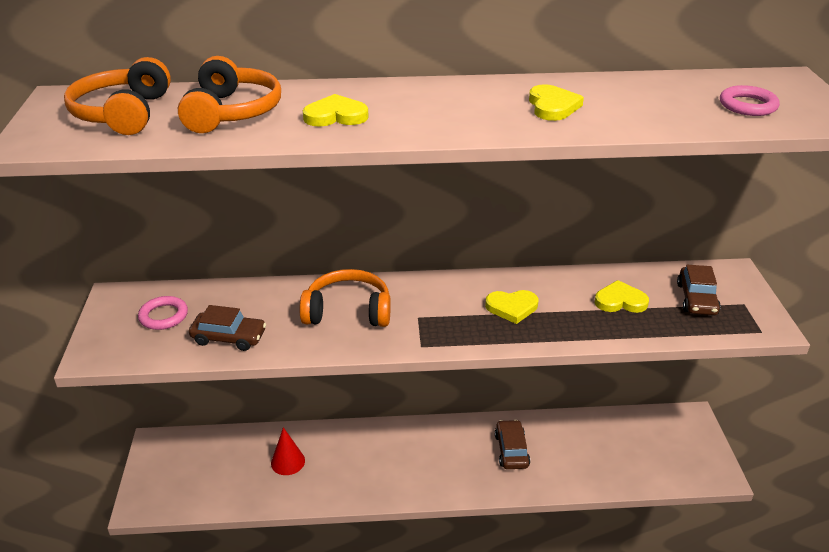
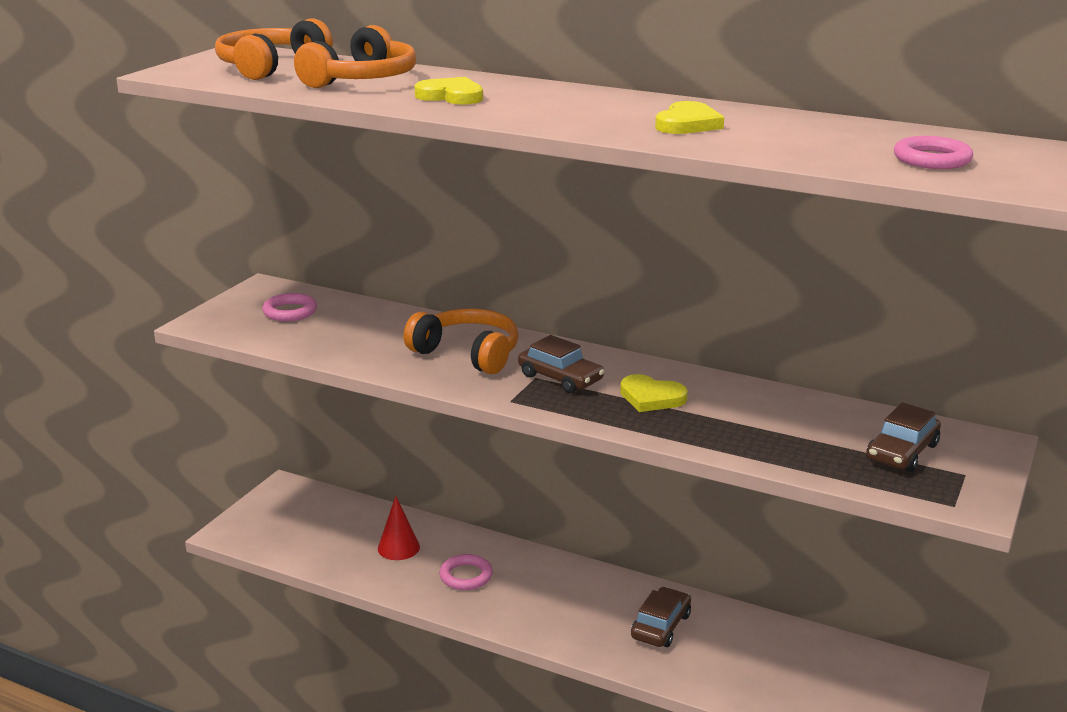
camera: 30 degrees right, 10 degrees down
brown car [189,305,266,351] -> brown car moved to [518,335,605,393]
yellow heart [595,280,649,313] -> none
none -> pink ring [439,554,493,590]

